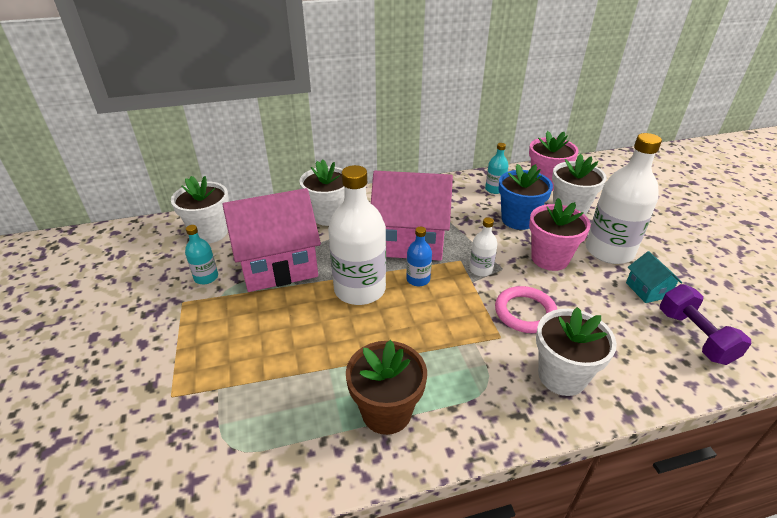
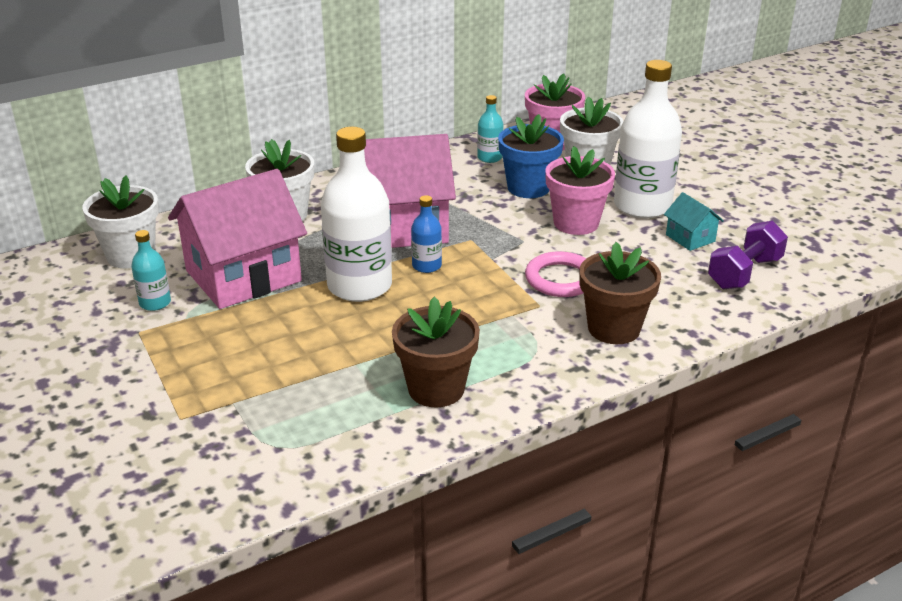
camera: 15 degrees left, 5 degrees down
white bottle [469,217,498,276] -> none
white flower pot [536,307,617,396] -> brown flower pot [579,242,661,344]
purple dumbbell [660,284,751,365] -> purple dumbbell turned 75 degrees clockwise [708,221,788,289]

